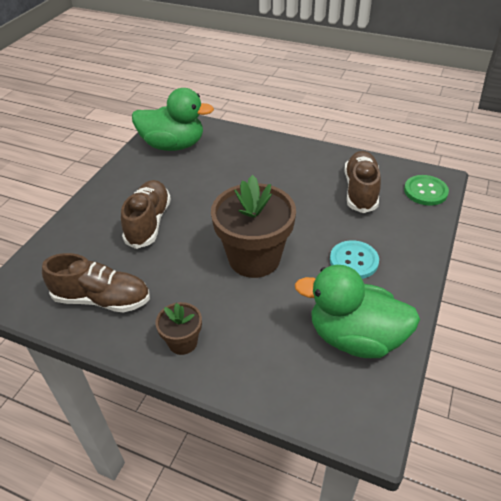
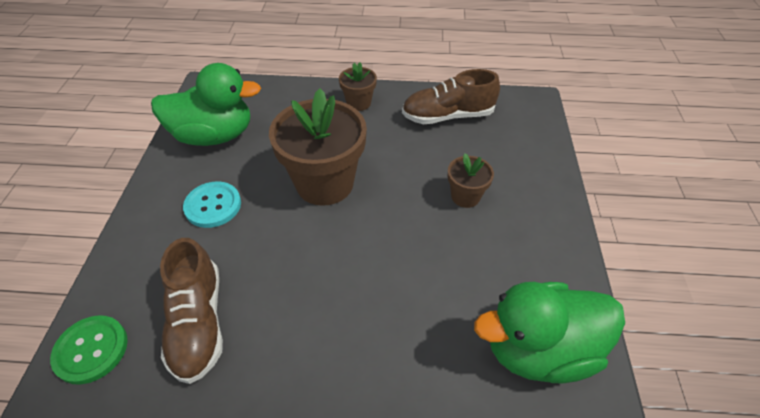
camera: 160 degrees right, 5 degrees up
brown shoe [121,180,171,249] -> brown flower pot [448,153,494,208]

